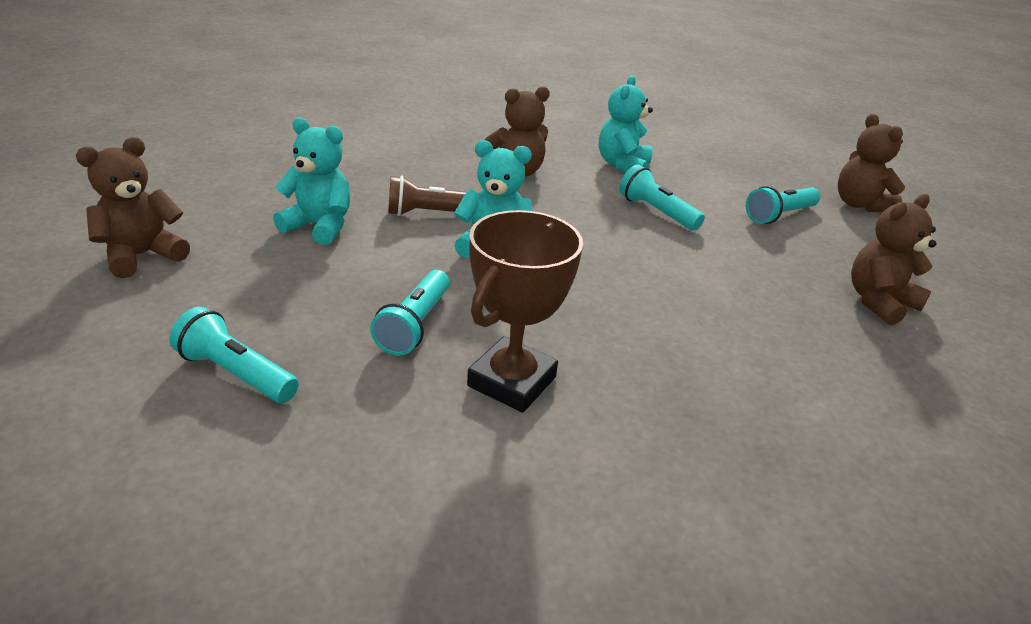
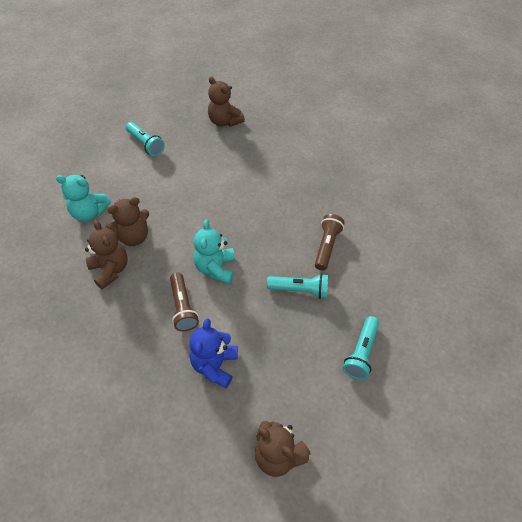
camera: 95 degrees left, 20 degrees up
turquoise teddy bear [273,118,351,245] -> blue teddy bear [189,318,238,388]
brown trophy [467,210,583,413] -> brown flashlight [315,214,345,270]
turquoise flashlight [619,165,705,231] -> none
brown teddy bear [838,114,905,212] -> brown teddy bear moved to [105,197,149,246]

